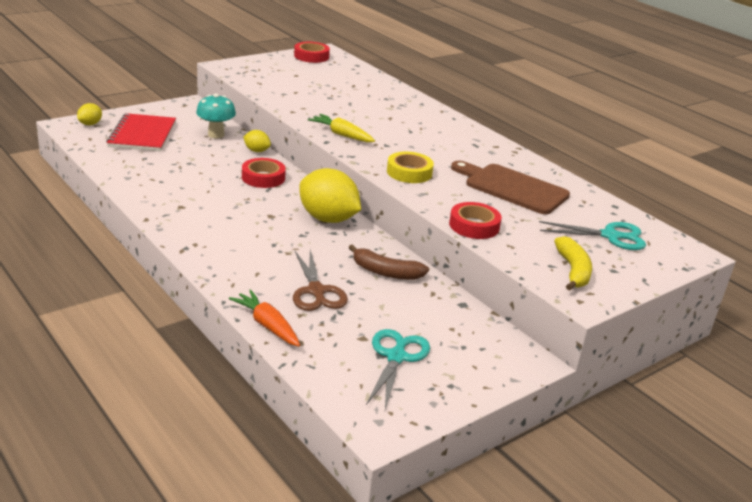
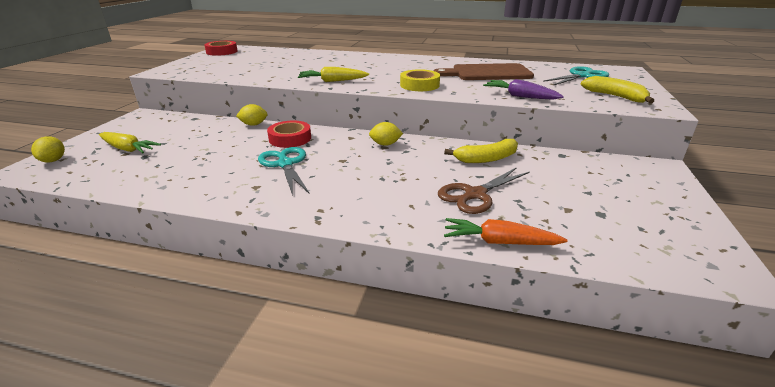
camera: 35 degrees left, 0 degrees up
red notebook [106,113,176,151] -> yellow carrot [99,132,161,153]
turquoise mushroom [196,94,236,138] -> none
brown scissors [293,250,348,311] -> brown scissors turned 105 degrees clockwise [438,167,530,214]
yellow lemon [299,168,361,223] -> yellow lemon [369,122,403,146], size x0.47
brown banana [348,244,429,280] -> yellow banana [444,139,518,163]
turquoise scissors [366,329,430,409] -> turquoise scissors moved to [258,147,310,196]
red tape [449,202,502,239] -> purple carrot [483,79,564,100]

